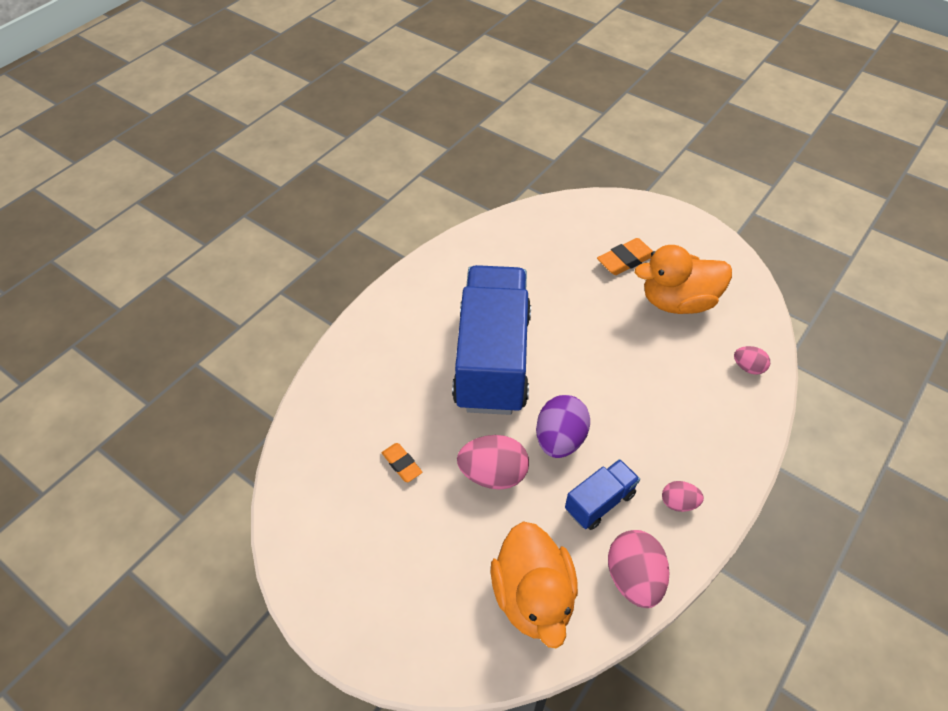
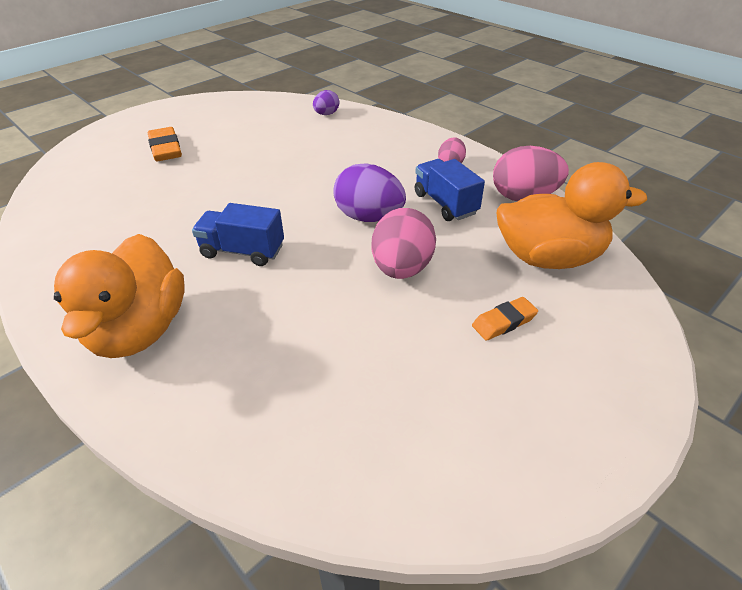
camera: 80 degrees left, 10 degrees down
orange eraser [382,443,423,482] -> orange eraser moved to [472,297,538,341]
blue truck [452,265,531,415] -> blue truck [192,203,284,266], size x0.44
orange duck [635,245,732,314] -> orange duck moved to [54,234,185,358]
pink egg [734,346,770,375] -> purple egg [313,90,339,115]

